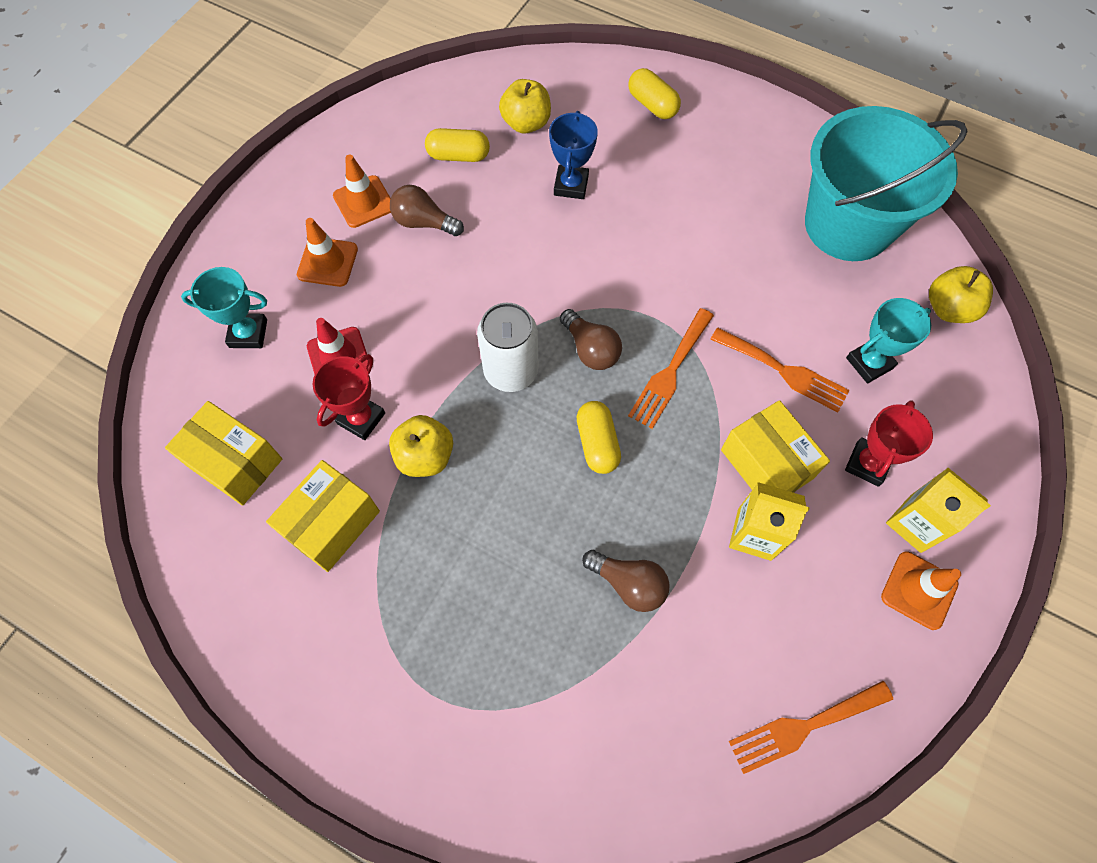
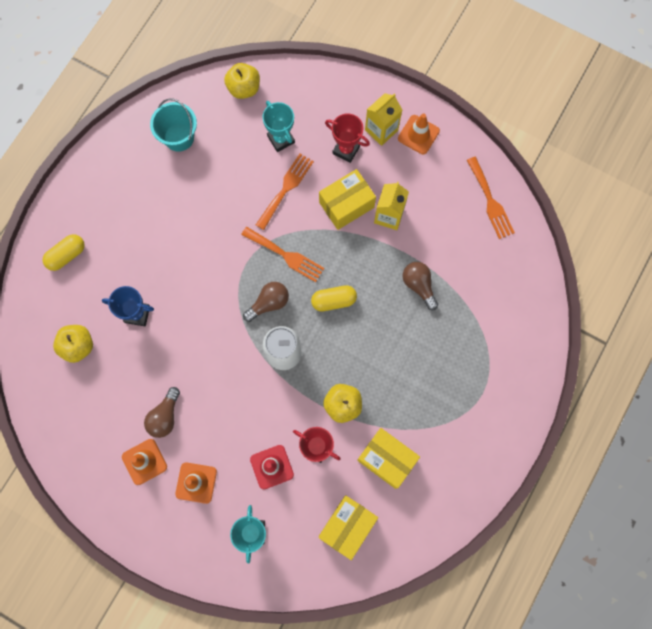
camera: 90 degrees left, 10 degrees up
yellow capsule [425,128,490,162] -> none
brown light bulb [582,550,670,612] -> brown light bulb turned 60 degrees counterclockwise [402,262,438,310]
turquoise bucket [805,106,968,261] -> turquoise bucket [150,98,197,152], size x0.53

